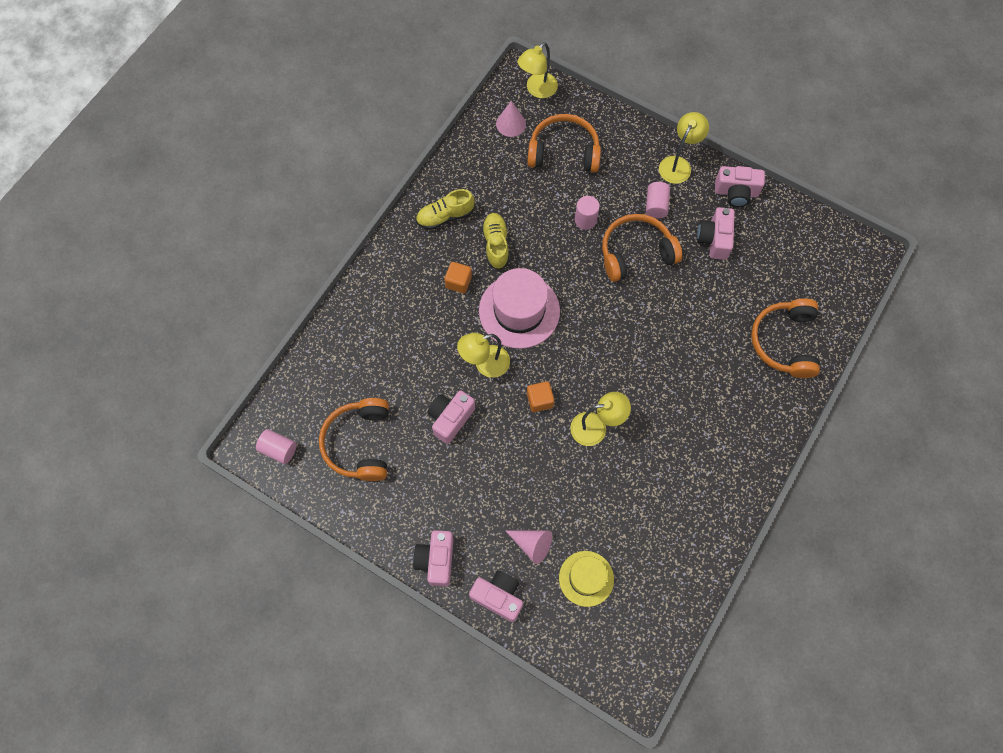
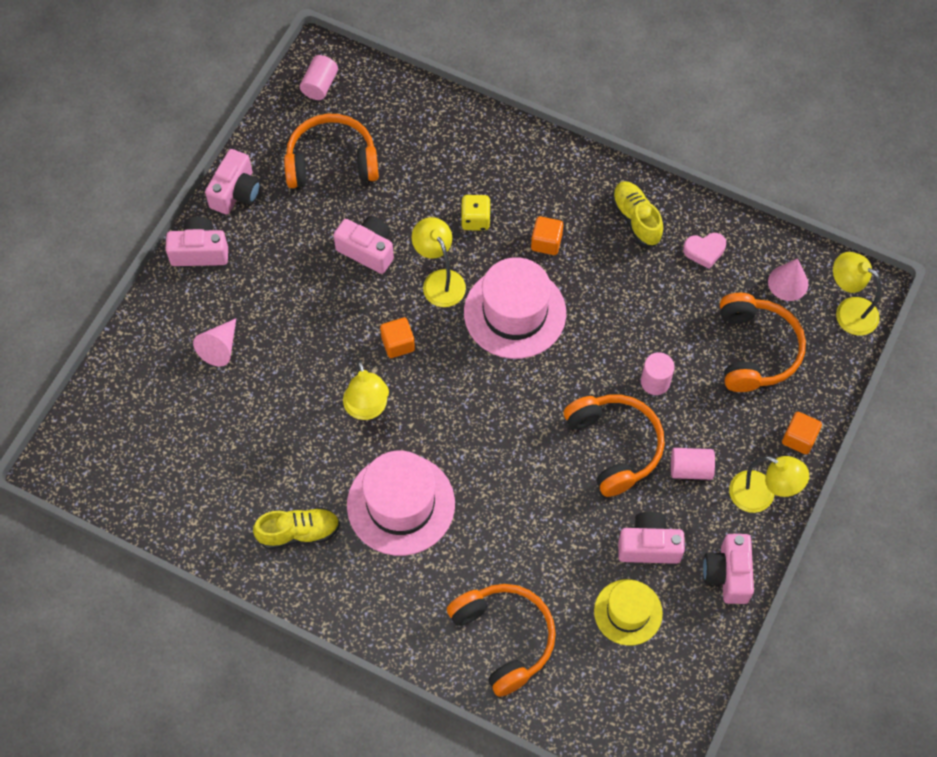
camera: 85 degrees right, 5 degrees down
pink camera [469,571,523,622] -> pink camera moved to [205,149,261,214]
yellow shoe [482,213,509,270] -> yellow shoe moved to [253,508,340,549]
yellow hat [559,551,614,607] -> yellow hat moved to [594,579,663,646]
orange headphones [751,298,820,378] -> orange headphones turned 60 degrees clockwise [447,584,556,697]
none -> pink hat [347,451,455,556]
none -> yellow dice [461,195,491,231]
none -> pink heart [683,233,726,269]
none -> orange cube [782,412,822,455]

